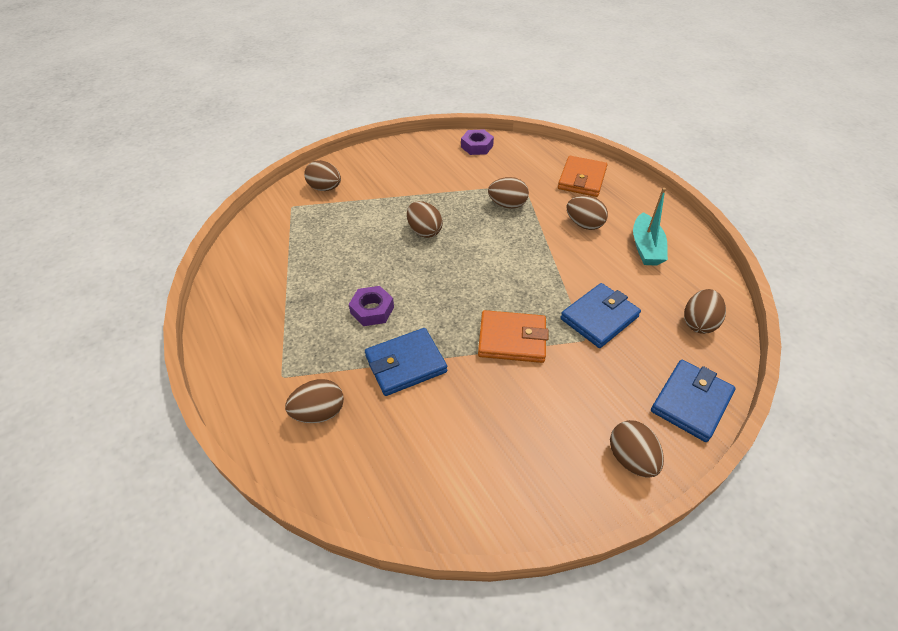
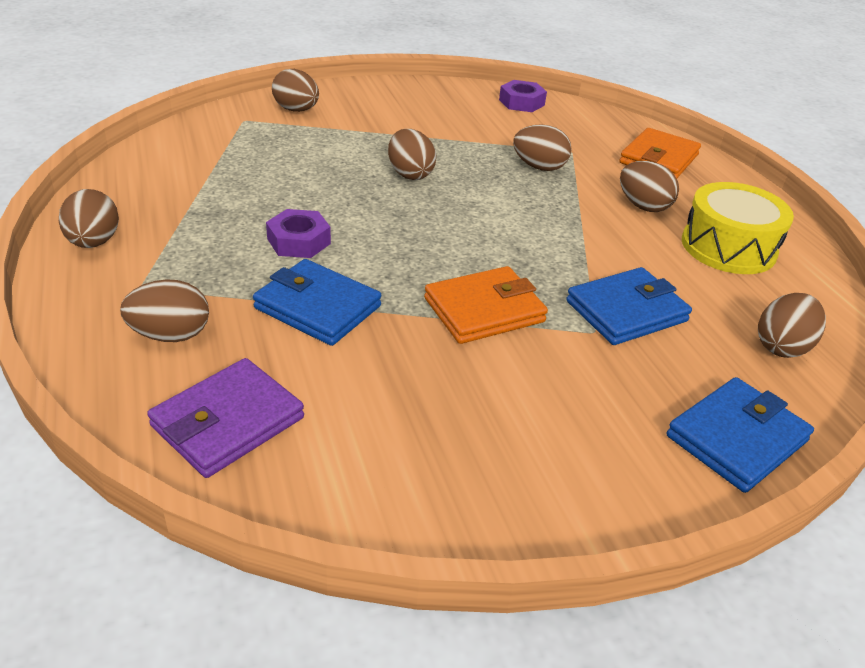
camera: 10 degrees right, 10 degrees down
blue wallet [365,328,447,396] -> blue wallet turned 45 degrees clockwise [253,259,381,346]
orange wallet [478,310,548,363] -> orange wallet turned 45 degrees counterclockwise [424,266,548,344]
brown egg [610,420,664,478] -> brown egg moved to [59,189,119,248]
turquoise boat [633,188,668,266] -> yellow drum [682,182,794,274]
none -> purple wallet [147,358,304,478]

